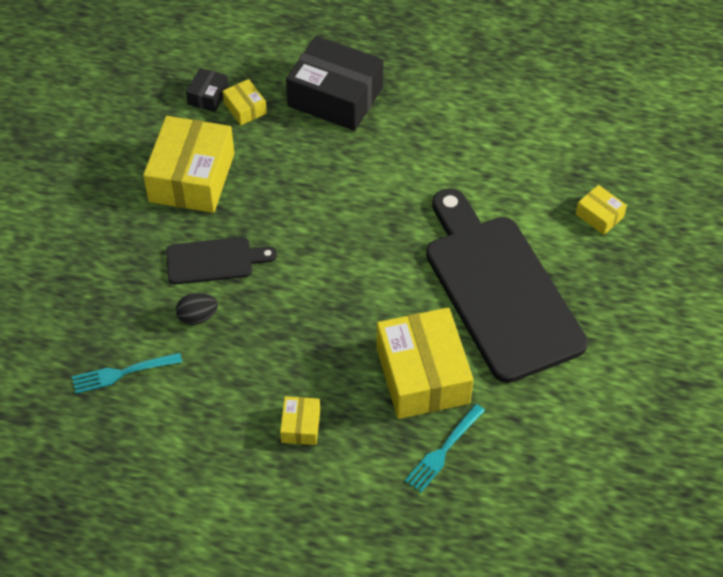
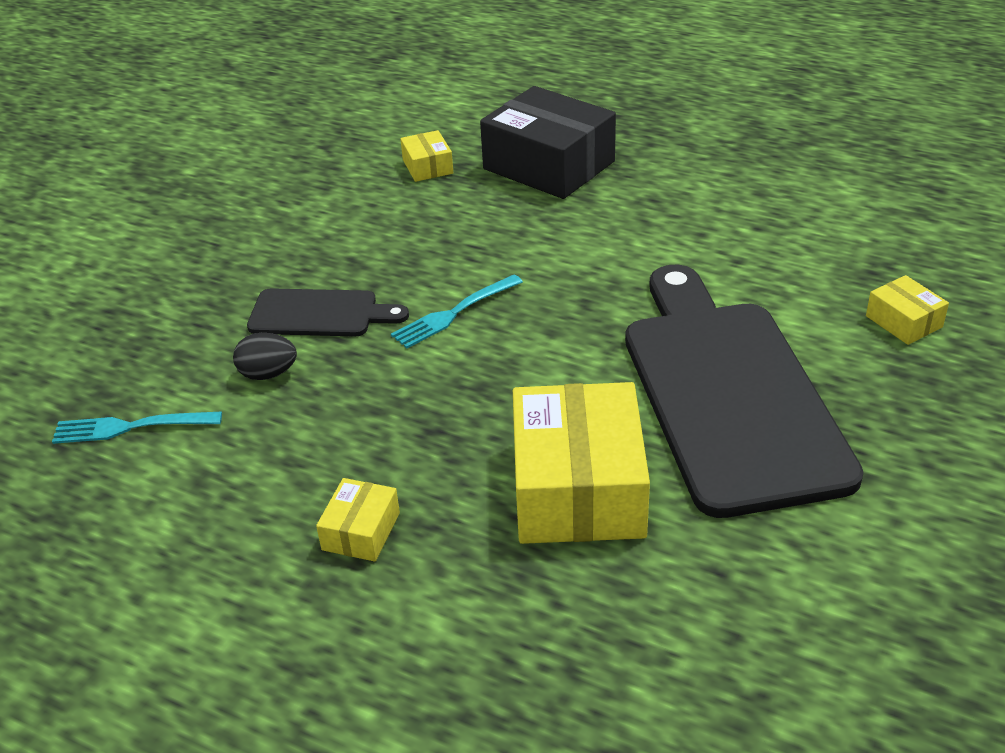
camera: 15 degrees right, 15 degrees down
yellow box [143,116,235,213] -> none
black box [186,68,229,112] -> none
turquoise fork [405,404,485,493] -> turquoise fork moved to [391,275,523,349]

